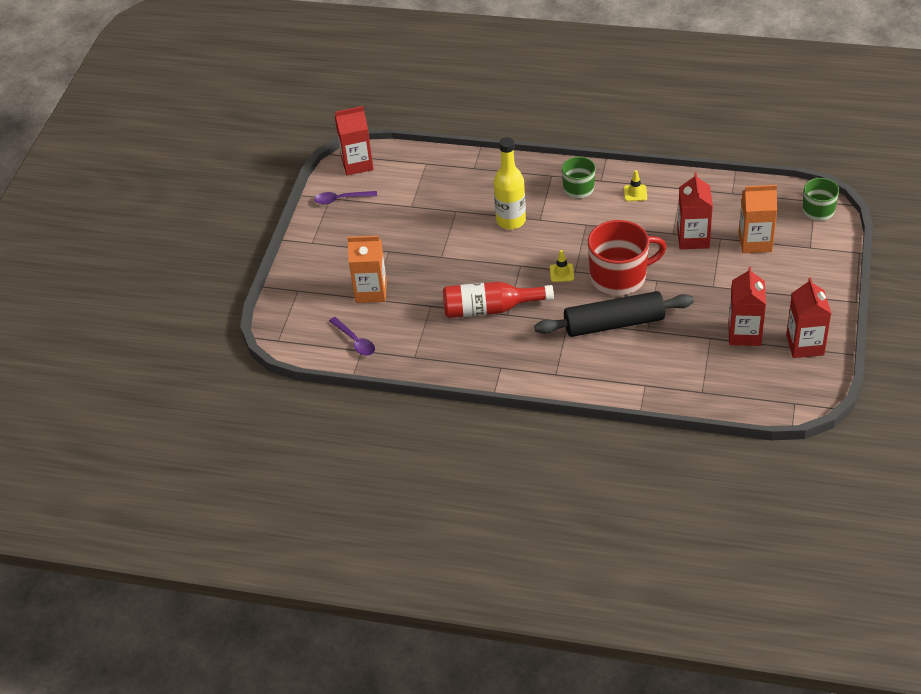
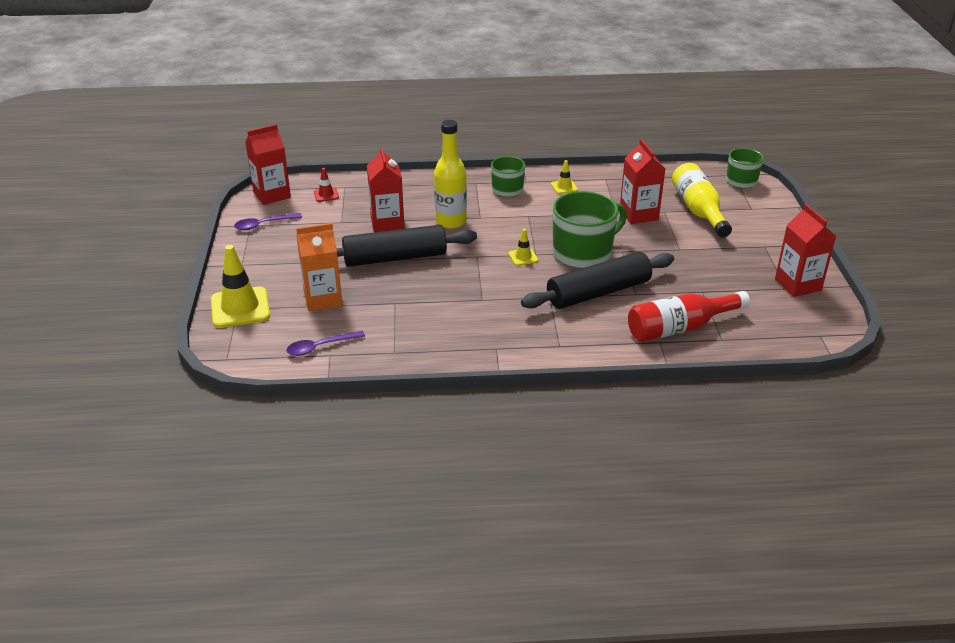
camera: 20 degrees left, 10 degrees down
purple spoon [329,317,375,356] -> purple spoon turned 120 degrees clockwise [286,331,365,356]
red bottle [443,282,554,318] -> red bottle moved to [628,291,750,342]
red mug [588,220,667,295] -> green mug [553,191,627,269]
red carton [728,267,766,346] -> red carton moved to [367,147,405,232]
orange carton [739,185,777,253] -> yellow bottle [672,163,732,238]
none -> yellow traffic cone [211,245,270,328]
none -> red traffic cone [314,168,339,202]
none -> black rolling pin [336,225,477,267]

